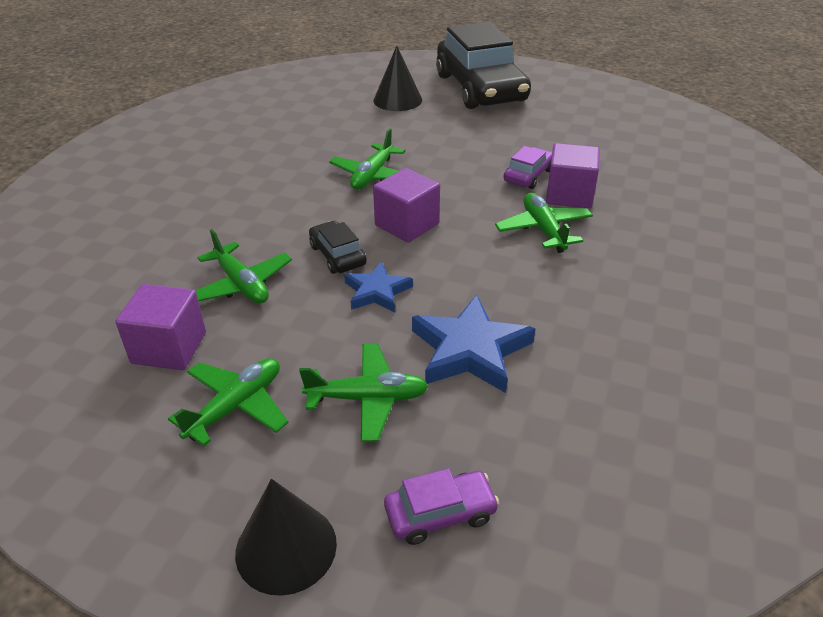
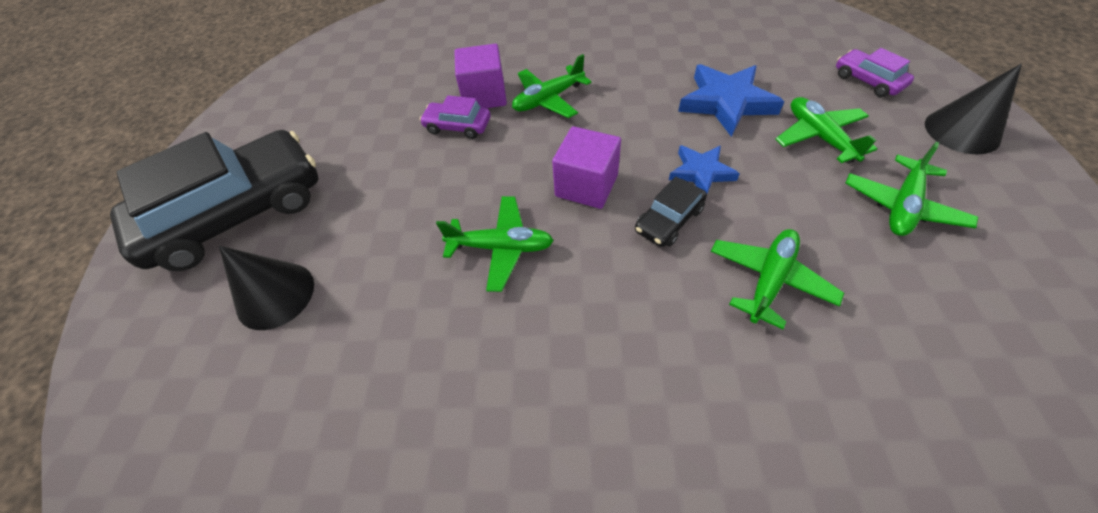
camera: 105 degrees left, 15 degrees up
purple cube [115,284,206,370] -> none
green plane [168,358,288,446] -> green plane turned 75 degrees counterclockwise [845,142,978,236]

